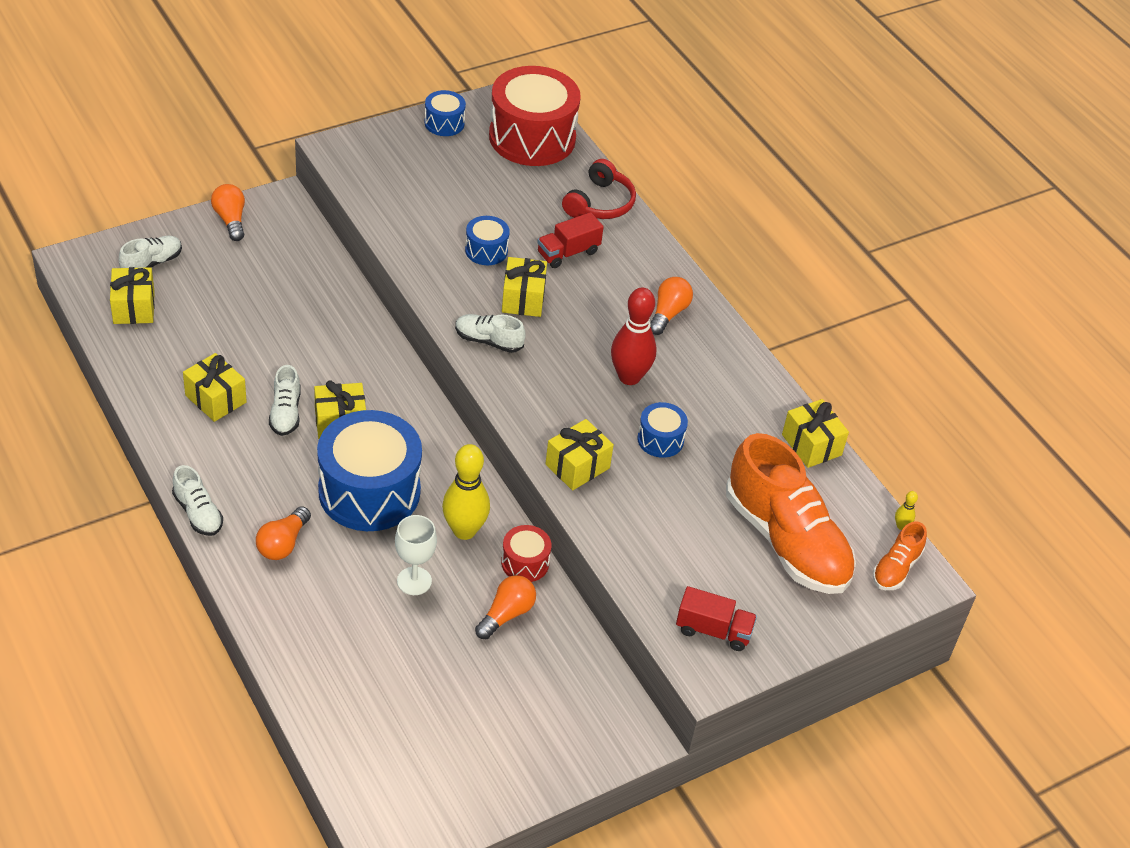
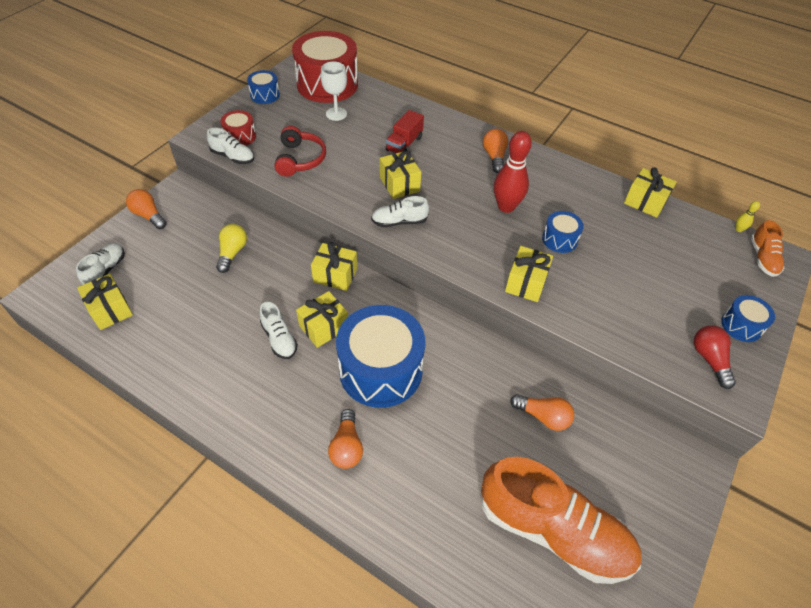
camera: 25 degrees left, 5 degrees up
white shoe [172,465,223,536] -> white shoe moved to [207,128,254,164]
yellow gift [183,353,247,422] -> yellow gift moved to [311,242,357,291]
white goblet [395,515,437,595] -> white goblet moved to [321,61,347,121]
yellow bowling pin [442,444,490,540] -> none
blue drum [465,216,510,265] -> blue drum moved to [721,295,775,342]
orange light bulb [475,575,536,639] -> orange light bulb turned 105 degrees clockwise [510,394,574,431]
red drum [501,525,552,582] -> red drum moved to [220,110,256,146]
red headphones [562,159,636,219] -> red headphones moved to [275,126,326,177]
red truck [676,586,757,651] -> red light bulb [694,325,736,389]
orange shoe [726,433,856,594] -> orange shoe moved to [481,457,641,584]
none -> yellow light bulb [216,224,247,273]

